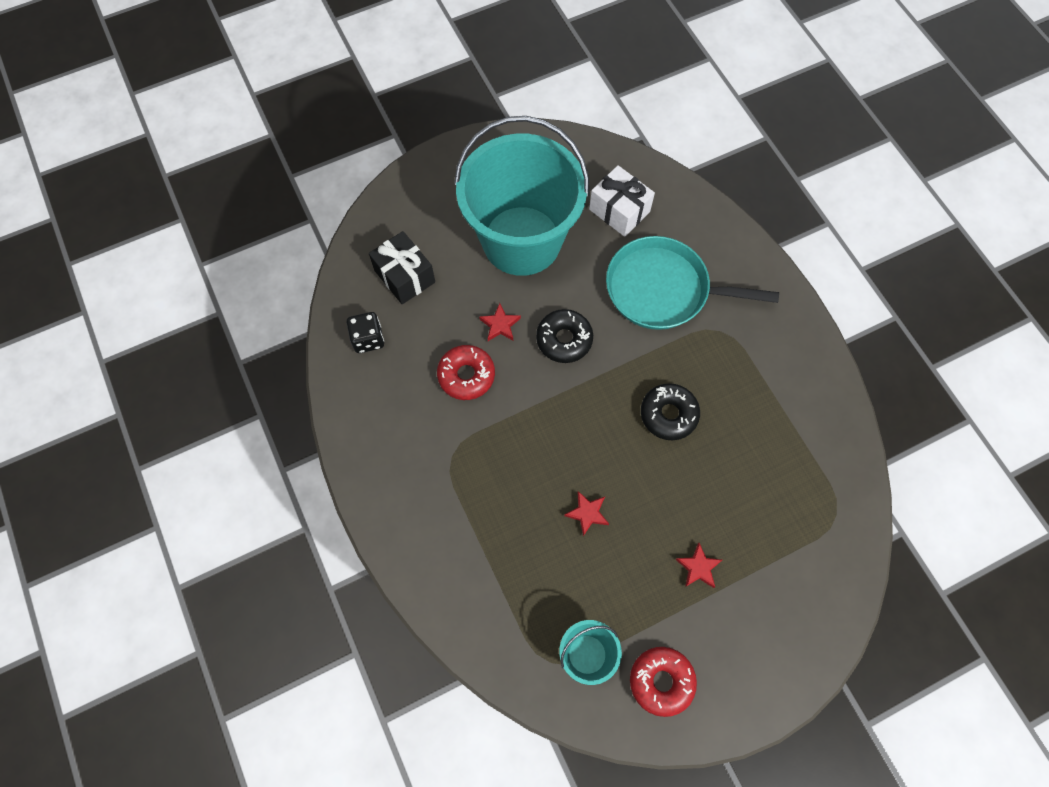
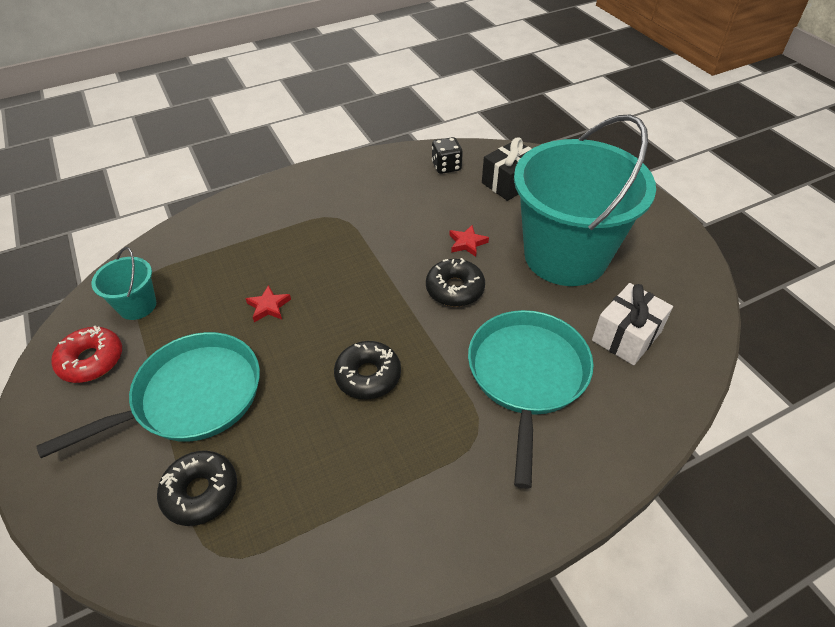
camera: 90 degrees right, 20 degrees down
red donut [437,345,495,400] -> none
red star [675,543,722,588] -> turquoise pan [37,332,260,458]
none -> black donut [157,451,237,526]

